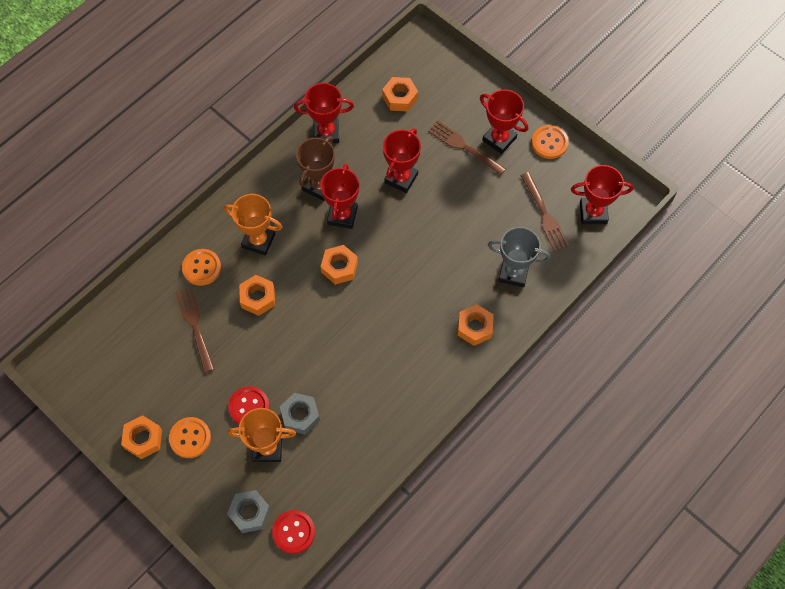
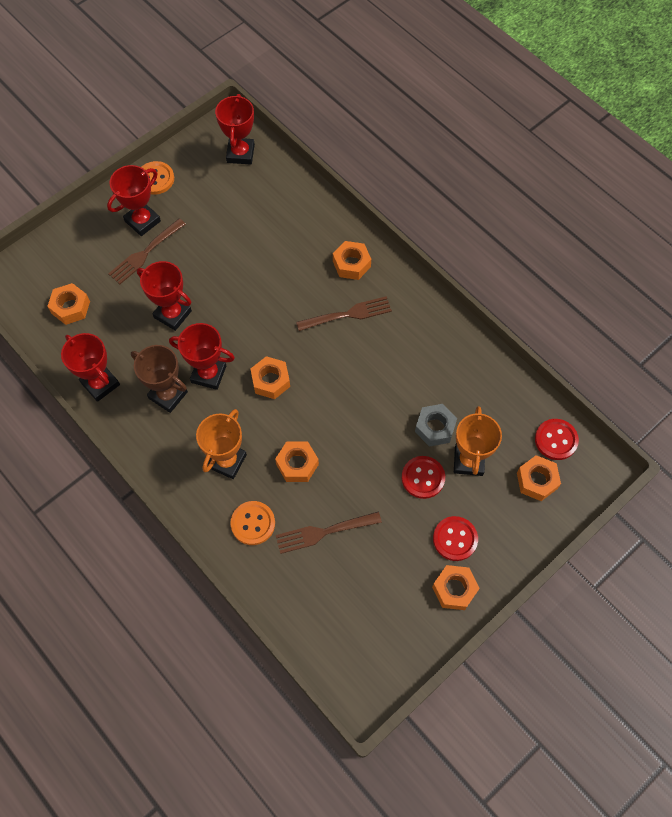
camera: 85 degrees left, 0 degrees up
orange button [169,417,211,458] -> red button [433,516,478,561]
grey nut [227,490,271,533] -> orange nut [517,455,561,501]
red trophy [294,83,354,143] -> red trophy turned 45 degrees counterclockwise [61,333,120,402]
grey trophy [488,227,551,287] -> none
brown fork [521,172,570,251] -> brown fork moved to [296,296,392,331]

